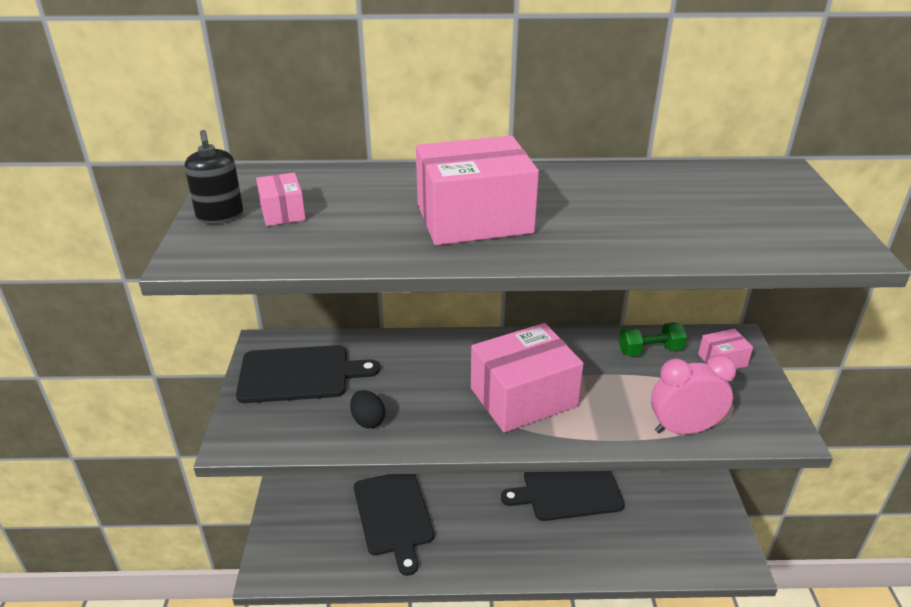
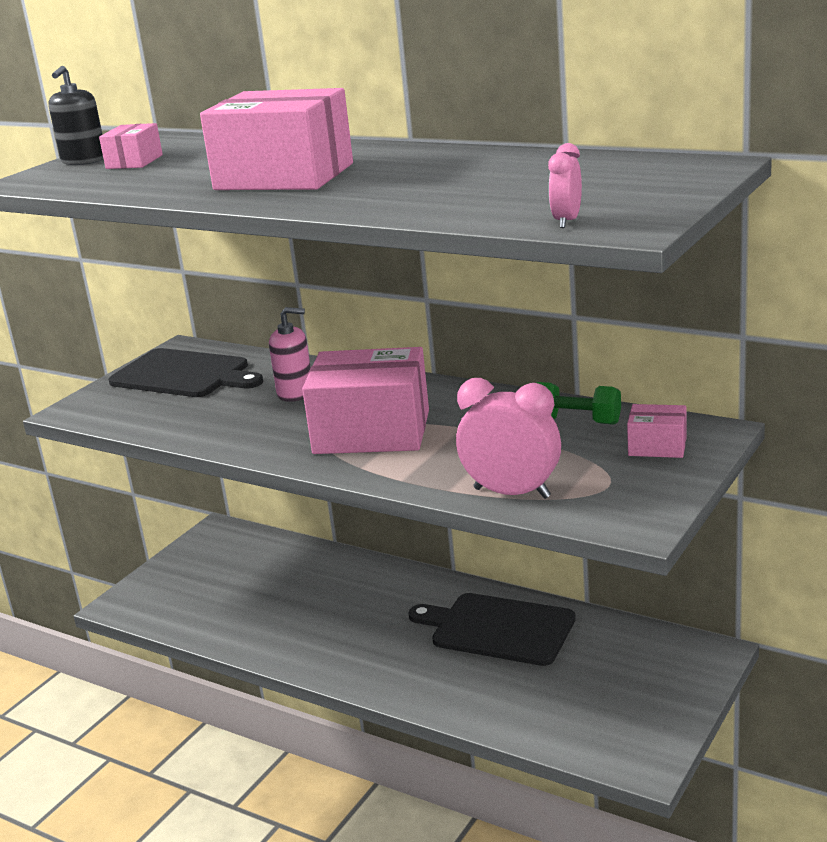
camera: 35 degrees right, 10 degrees down
black egg [350,390,385,428] -> none
black cutting board [354,474,434,576] -> none
none -> pink soap dispenser [269,307,311,402]
none -> pink clock [548,143,582,228]

